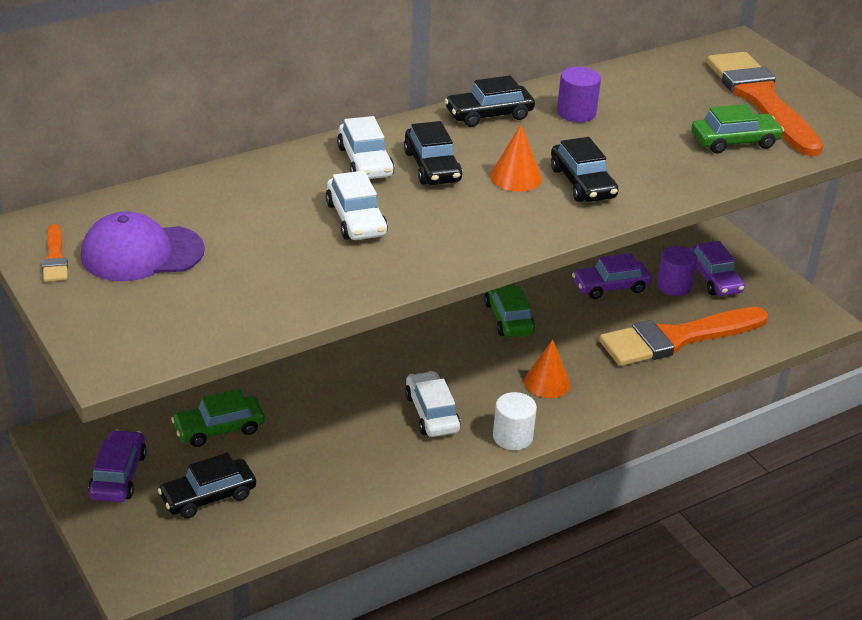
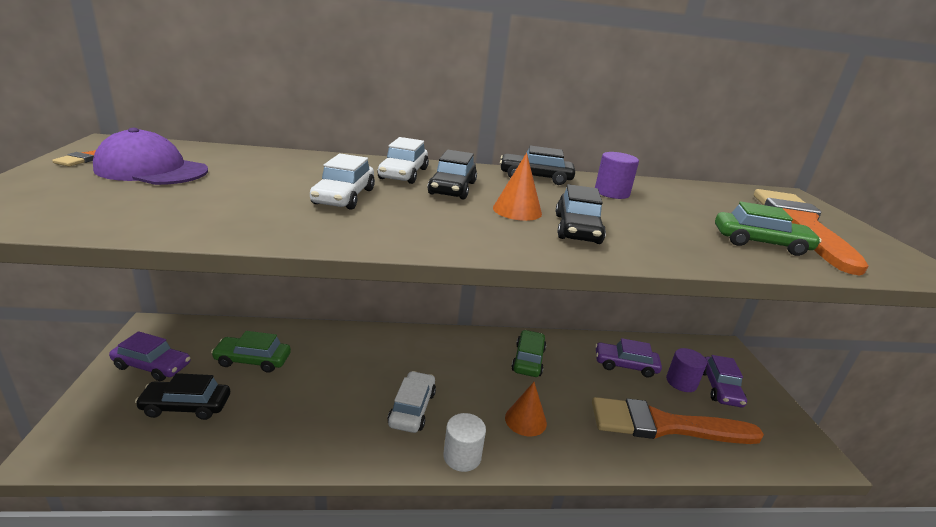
camera: 25 degrees right, 10 degrees down
purple car [88,429,147,502] -> purple car turned 75 degrees clockwise [109,331,190,381]

